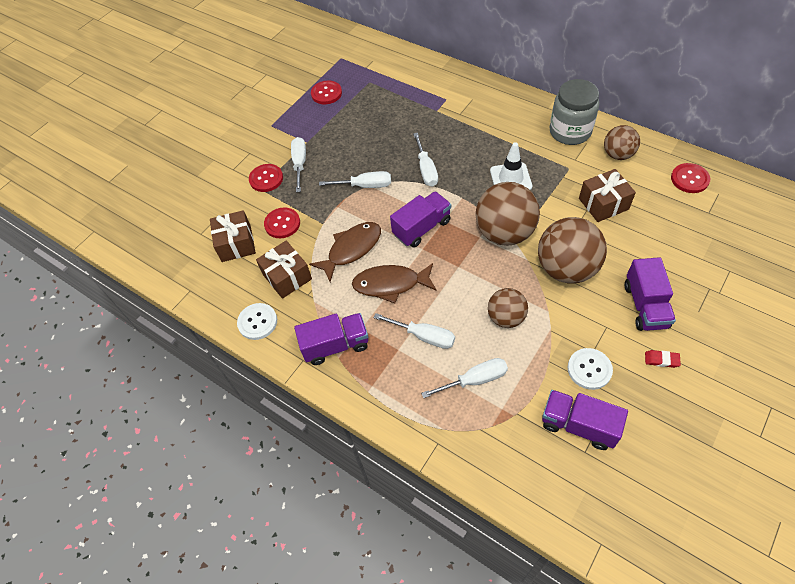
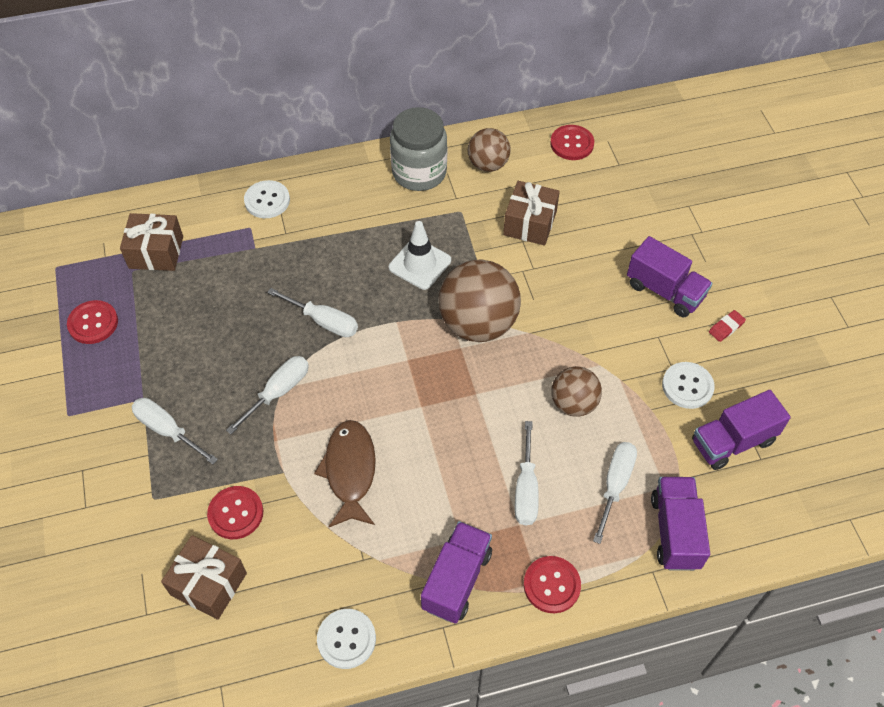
camera: 55 degrees left, 0 degrees up
red button [249,164,283,192] -> red button moved to [524,556,581,613]
brown gift [256,241,312,299] -> brown gift moved to [120,213,183,271]
brown fish [352,263,437,303] -> none
white screwdriver [374,313,455,349] -> white screwdriver turned 120 degrees clockwise [515,421,539,525]
purple truck [390,191,451,248] -> purple truck moved to [651,477,710,571]
brown ball [538,217,607,283] -> none
none -> white button [244,180,290,218]

